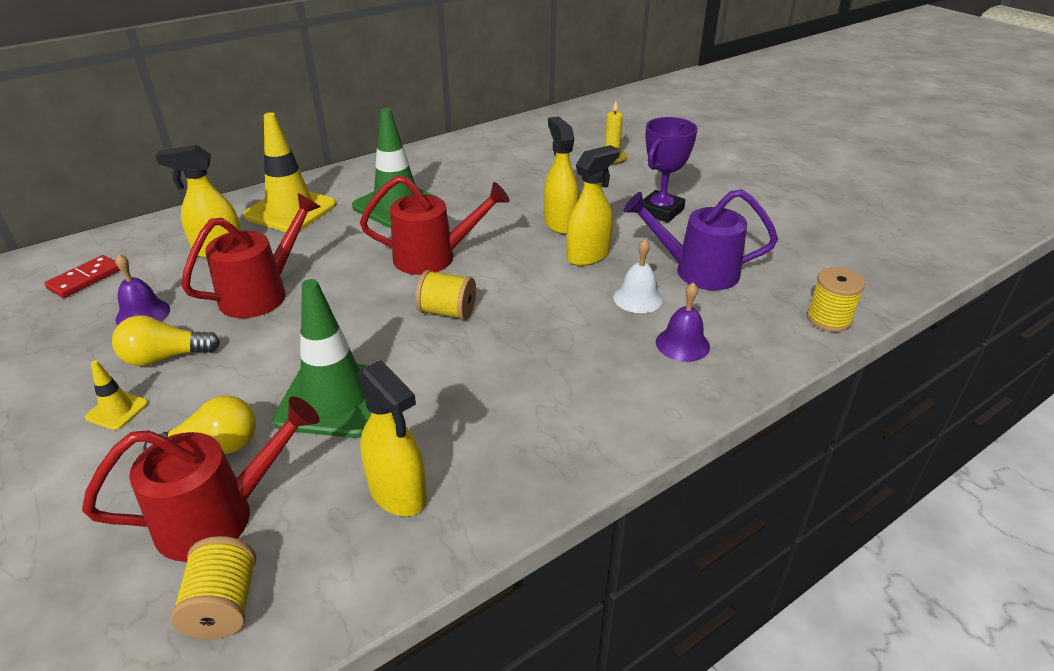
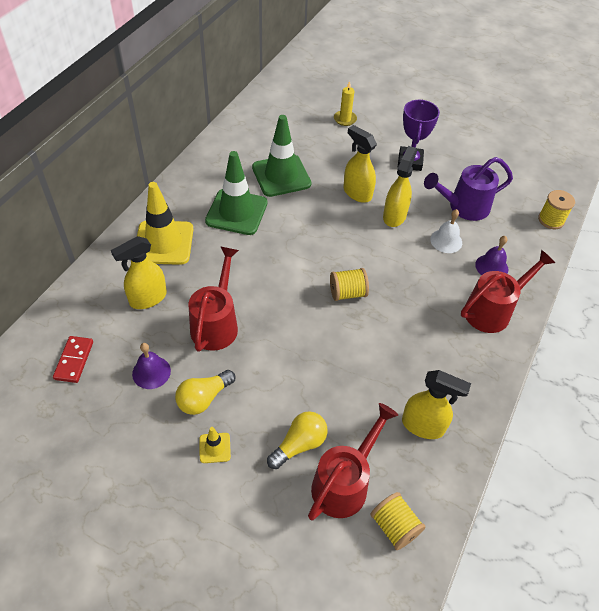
camera: 30 degrees left, 15 degrees up
green traffic cone [273,279,371,438] -> green traffic cone moved to [252,115,311,197]
red watering can [360,175,510,275] -> red watering can moved to [461,250,555,333]

